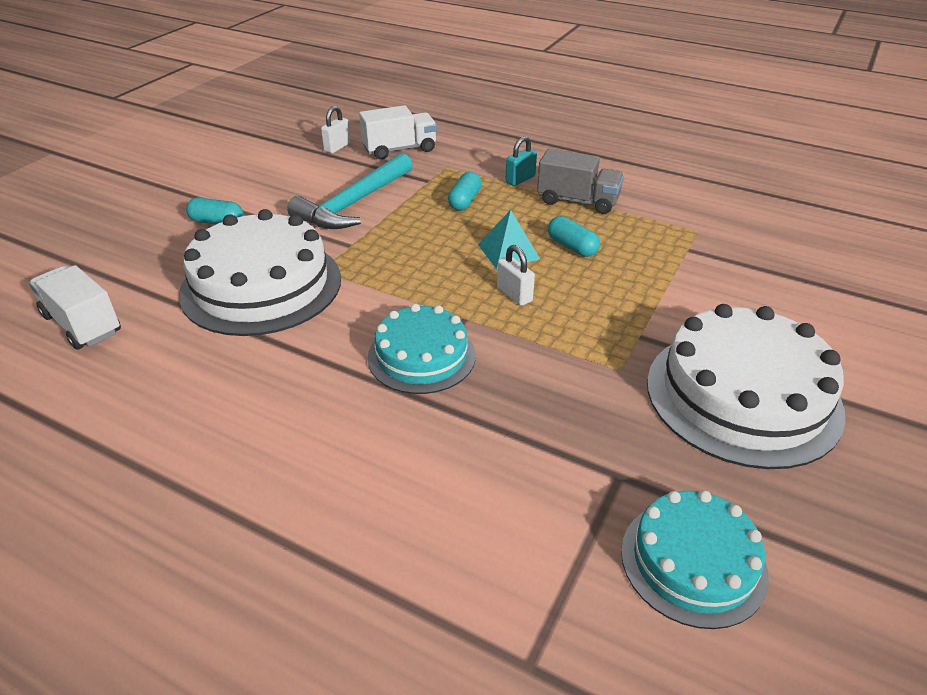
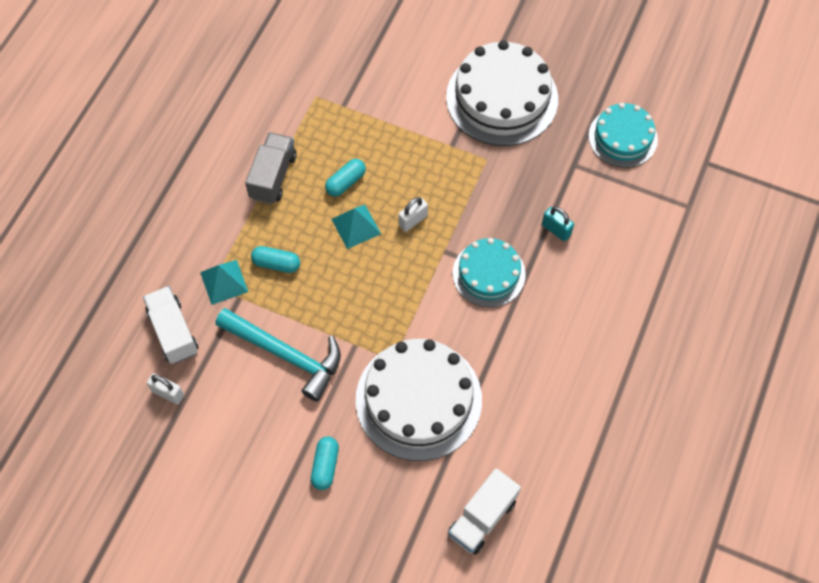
camera: 95 degrees left, 25 degrees up
turquoise padlock [505,136,537,186] -> turquoise padlock moved to [542,207,574,241]
none -> turquoise pyramid [200,260,248,305]

